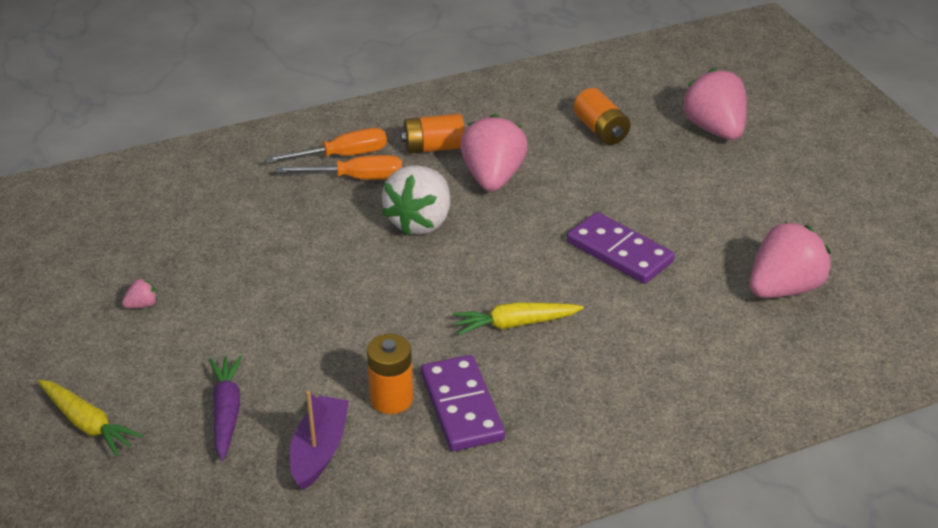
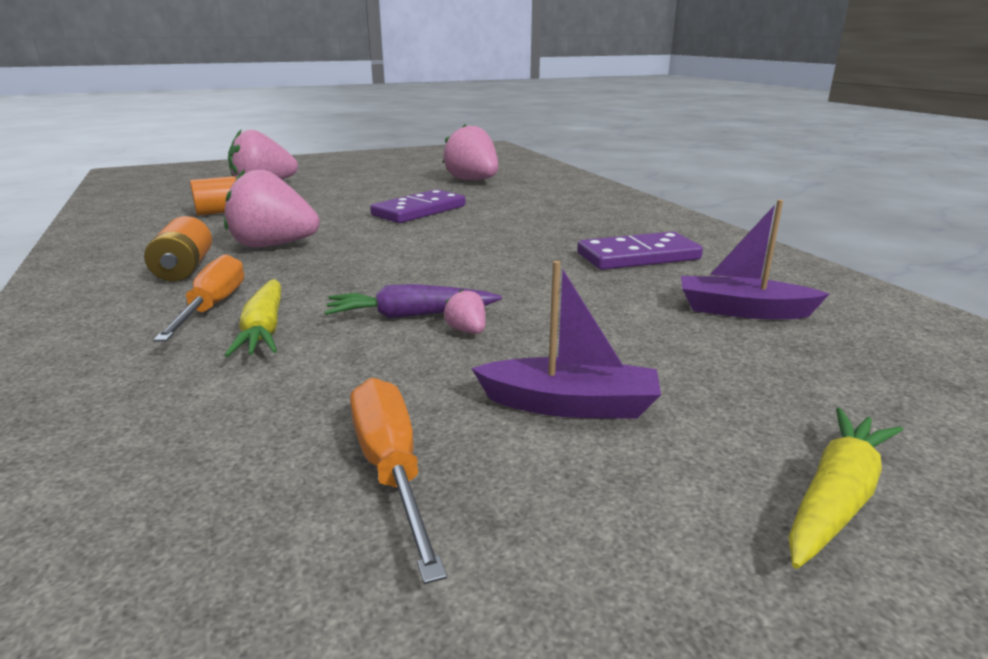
camera: 90 degrees left, 15 degrees down
pink strawberry [122,278,157,308] -> pink strawberry moved to [444,289,486,334]
purple carrot [209,356,242,461] -> purple carrot moved to [324,284,502,319]
orange screwdriver [265,128,387,163] -> orange screwdriver moved to [350,378,447,584]
orange battery [367,334,413,414] -> none
white strawberry [382,165,450,236] -> none
yellow carrot [452,302,584,335] -> yellow carrot moved to [224,279,281,357]
none -> purple boat [471,261,661,419]

